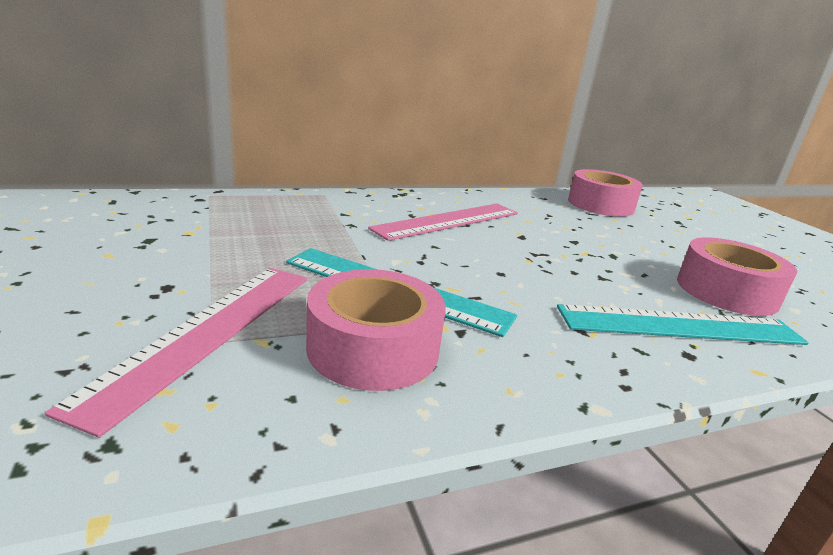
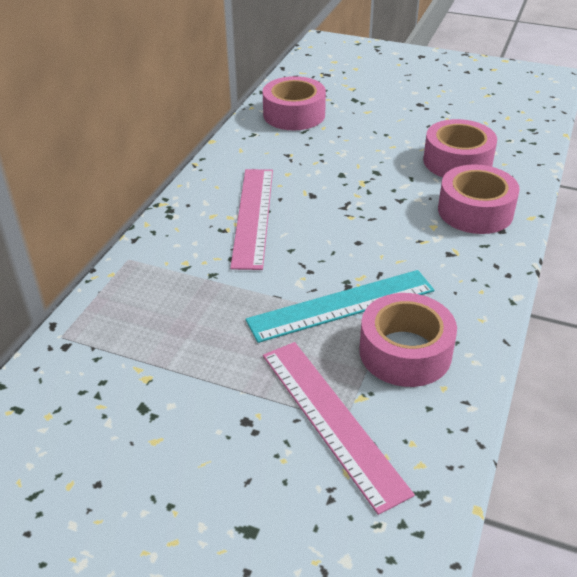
camera: 45 degrees left, 15 degrees up
turquoise ruler [557,304,809,345] -> pink tape [438,164,520,234]

